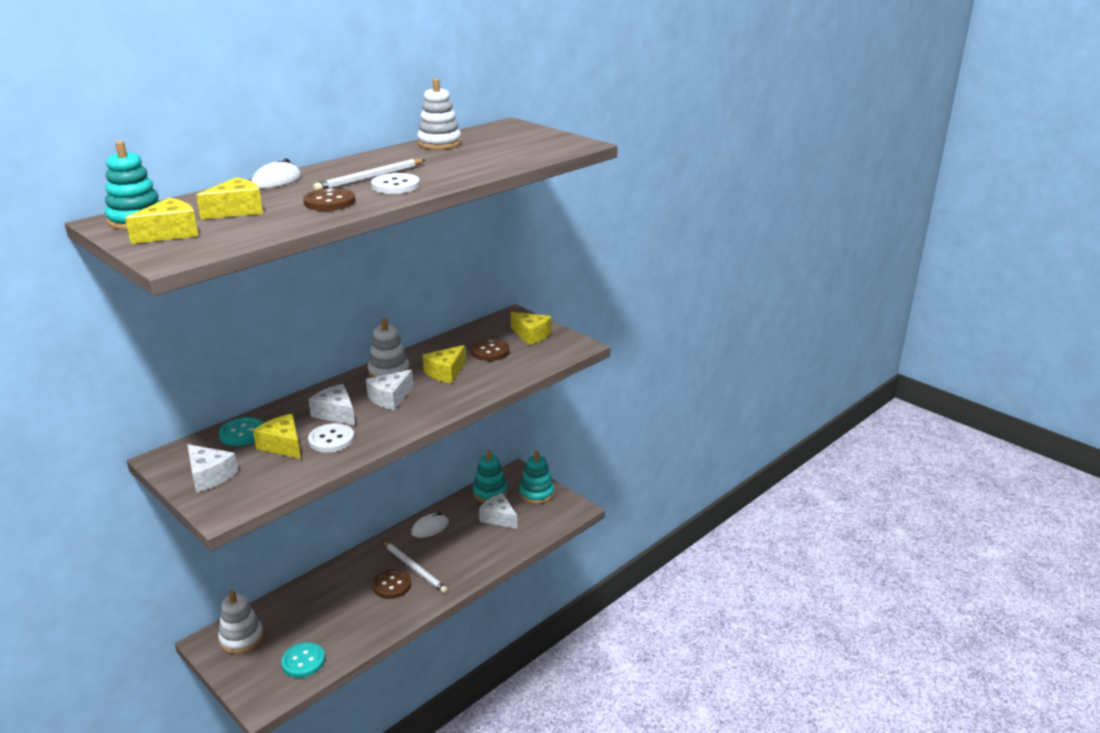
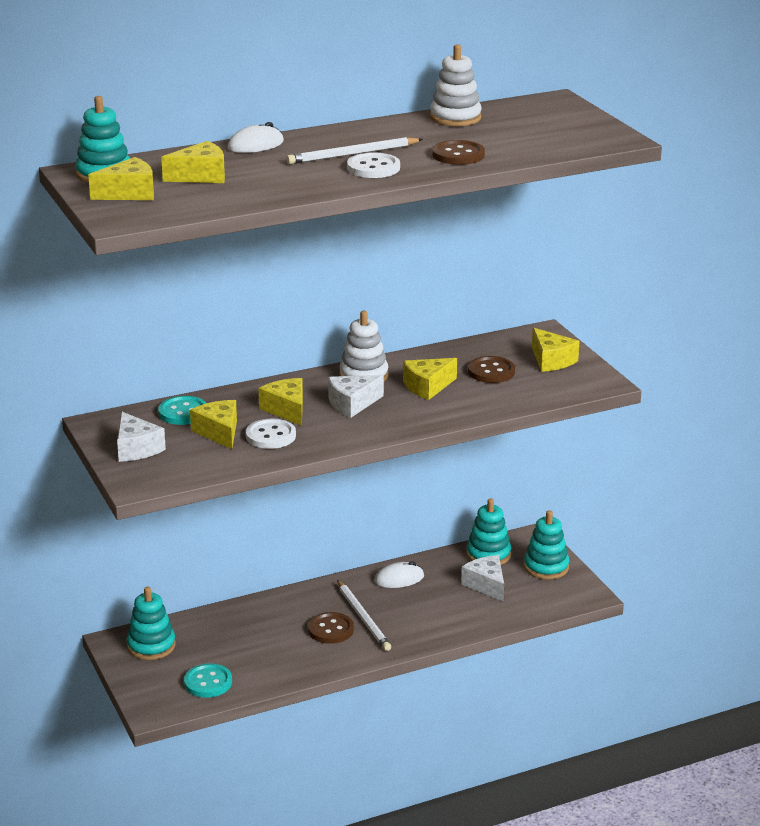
camera: 20 degrees right, 0 degrees up
white stacking toy [218,590,263,654] -> turquoise stacking toy [127,587,175,660]
brown button [303,188,355,211] -> brown button moved to [432,140,485,165]
white cheese [309,384,355,425] -> yellow cheese [259,378,303,426]

